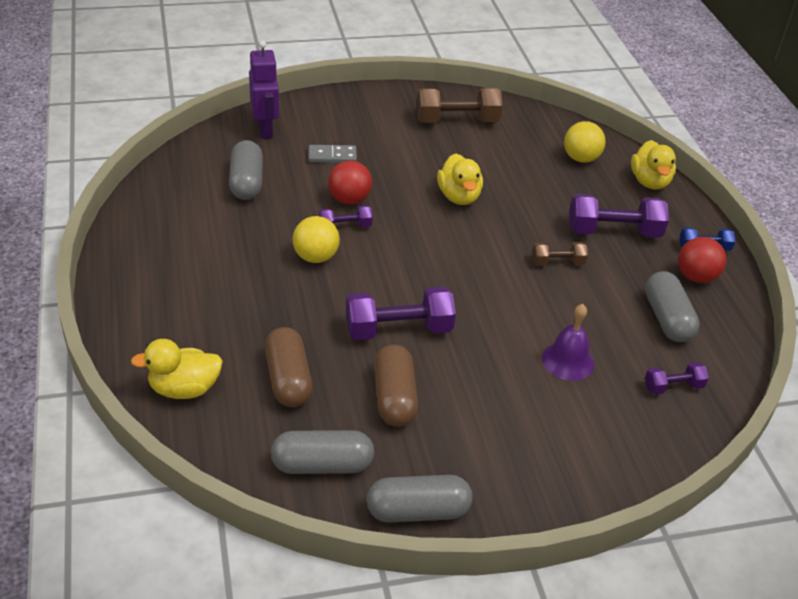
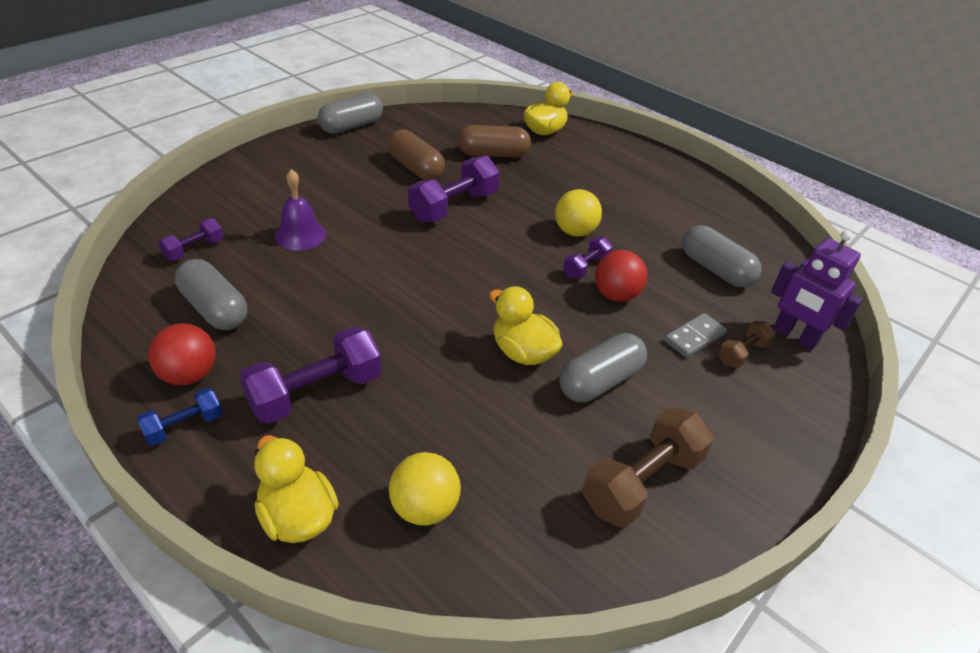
camera: 145 degrees right, 0 degrees up
brown capsule [265,327,313,407] -> brown capsule turned 45 degrees counterclockwise [458,125,531,157]
grey capsule [271,430,374,474] -> grey capsule moved to [559,333,647,402]
brown dumbbell [532,242,588,265] -> brown dumbbell moved to [718,321,775,368]

